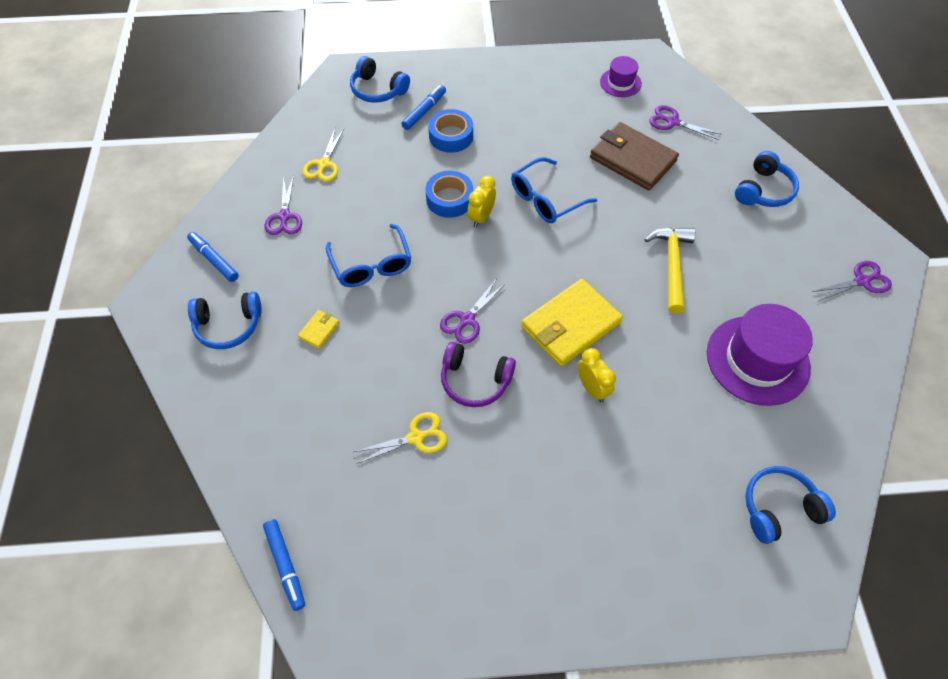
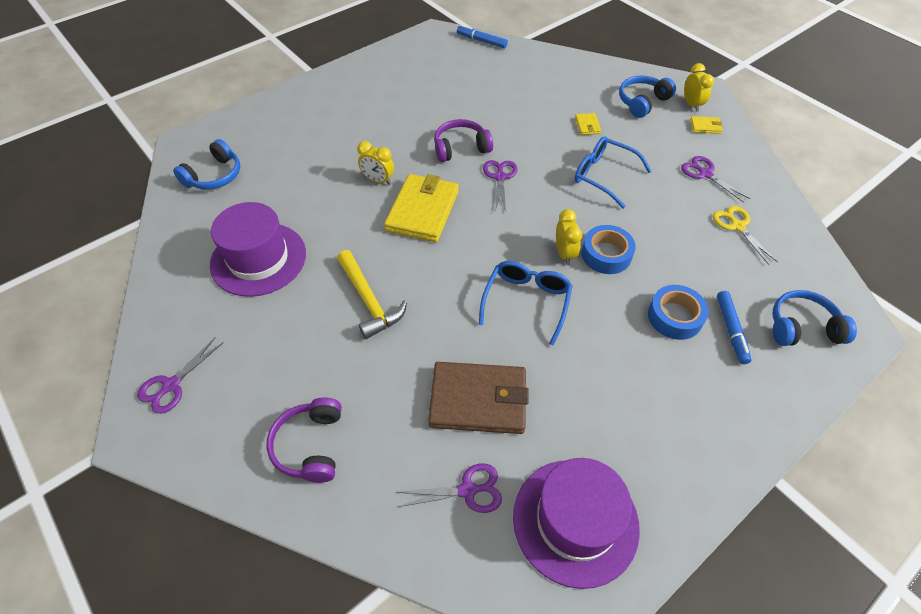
camera: 145 degrees right, 5 degrees down
blue marker [187,232,239,282] -> yellow wallet [690,116,723,134]
yellow scissors [354,412,447,464] -> none
purple hat [600,56,642,97] -> purple hat [513,458,640,589], size x1.92
blue headphones [735,151,799,207] -> purple headphones [266,397,342,483]
none -> yellow clock [684,63,714,112]

